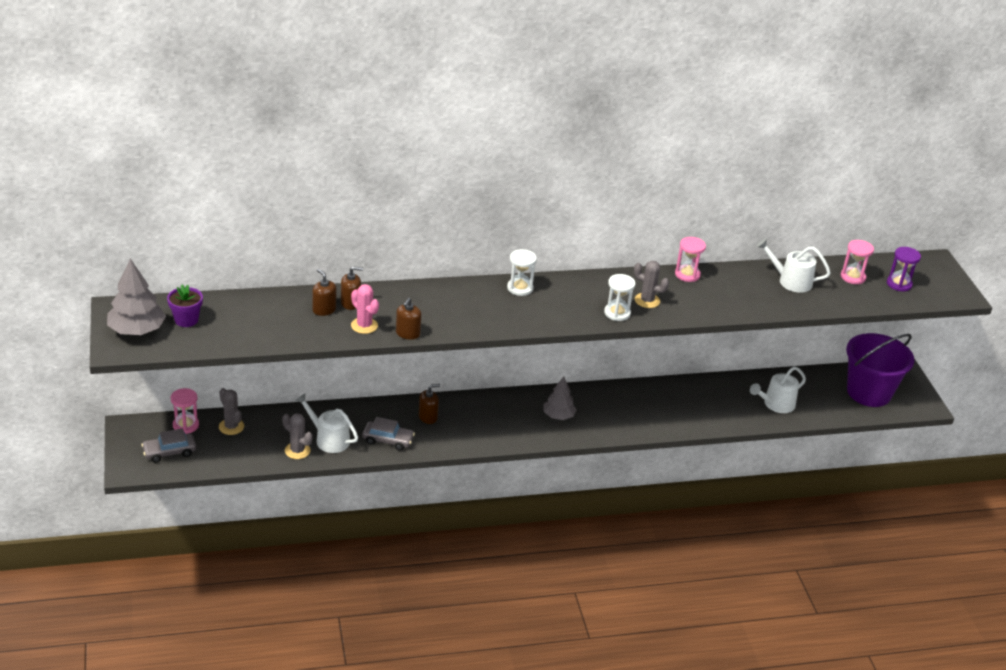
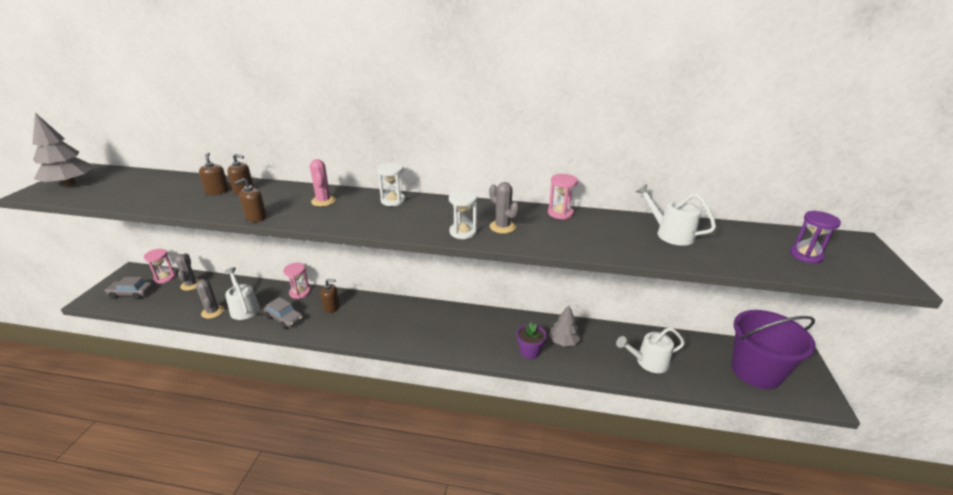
camera: 25 degrees right, 5 degrees down
purple flower pot [167,285,203,327] -> purple flower pot moved to [517,323,547,359]
pink cactus [351,284,379,334] -> pink cactus moved to [310,159,336,207]
grey tree [543,377,577,420] -> grey tree moved to [549,305,581,346]
pink hourglass [841,240,874,284] -> pink hourglass moved to [283,263,311,299]

